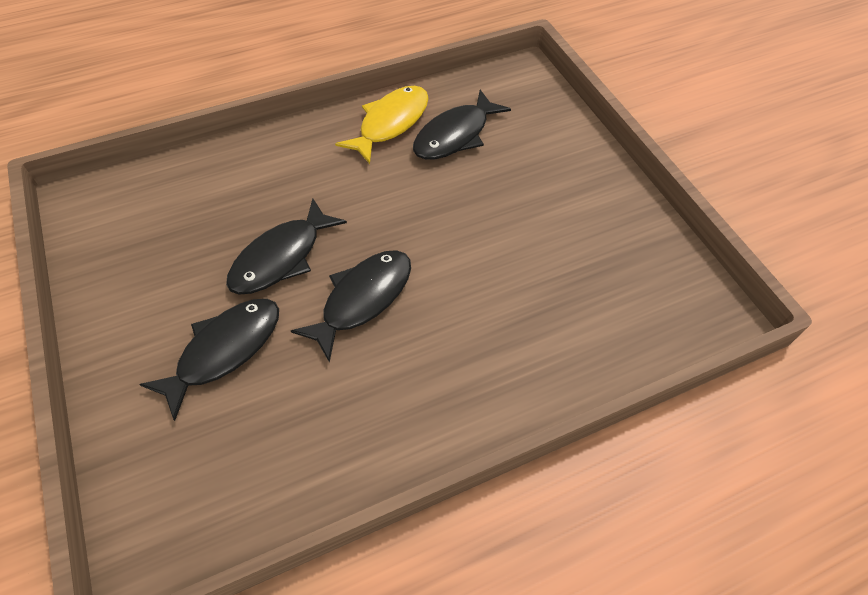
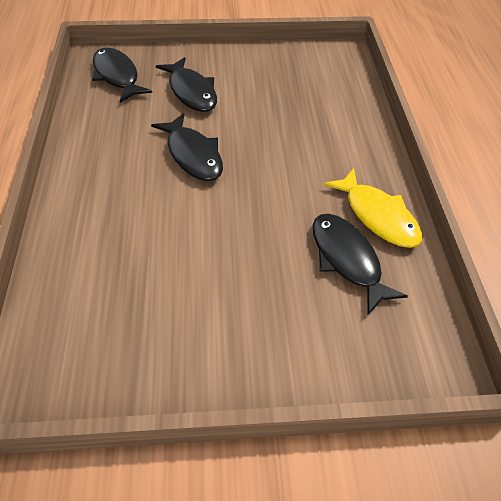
camera: 110 degrees right, 5 degrees down
black fish [226,198,347,294] -> black fish moved to [92,47,152,103]

